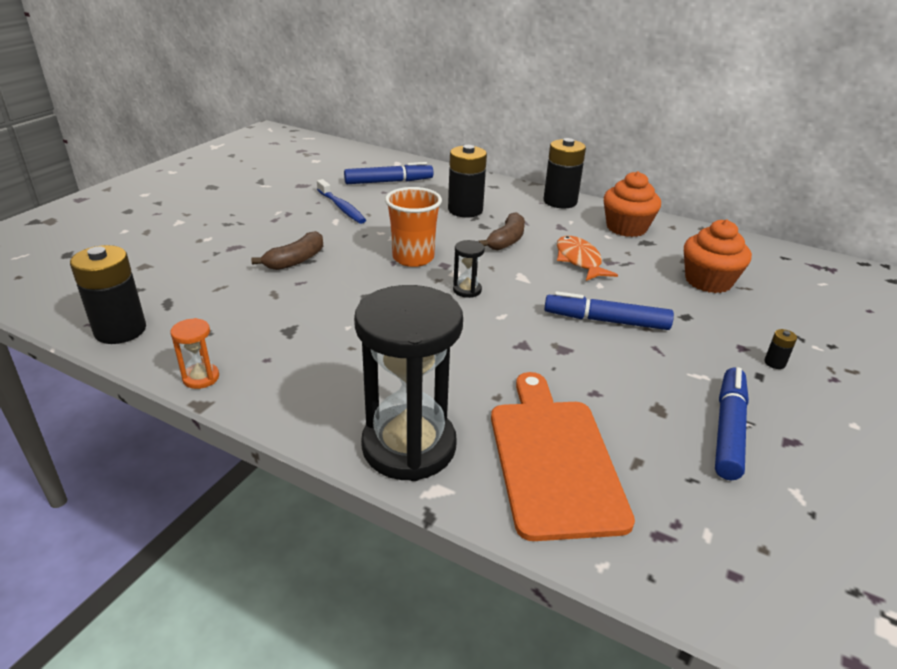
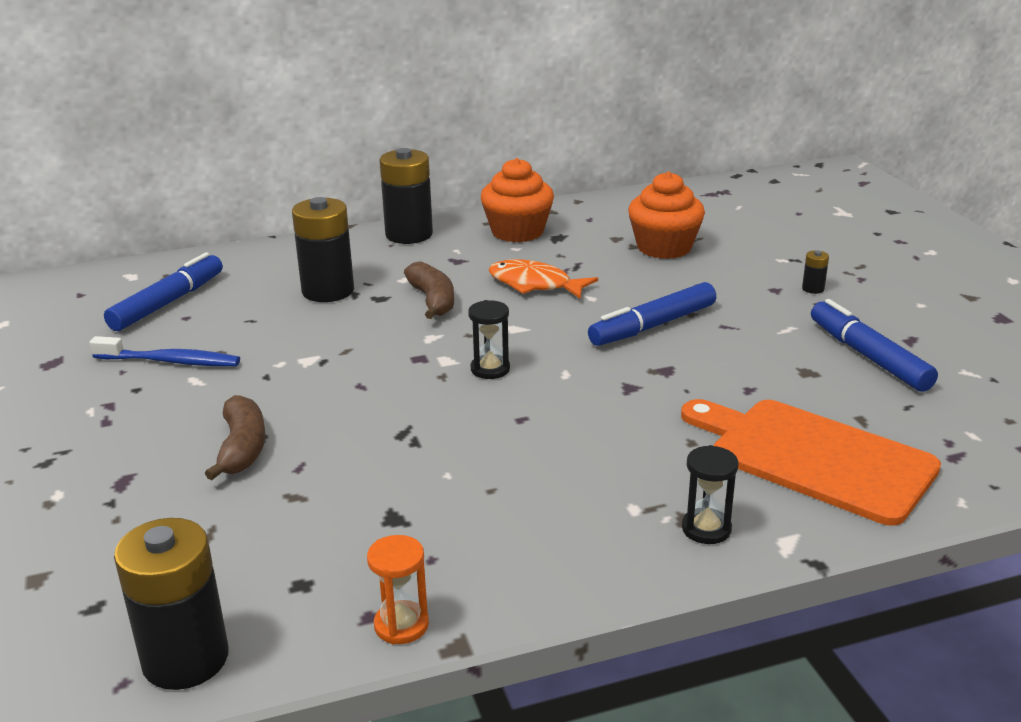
camera: 45 degrees left, 5 degrees down
black hourglass [354,285,463,481] -> black hourglass [682,445,739,544], size x0.42
orange cup [385,187,442,267] -> none

